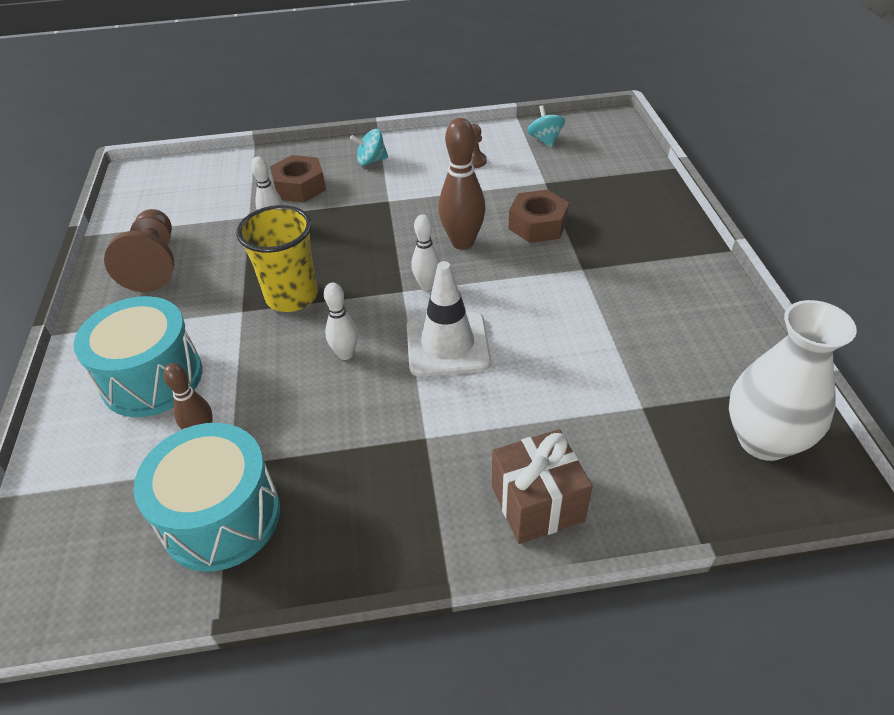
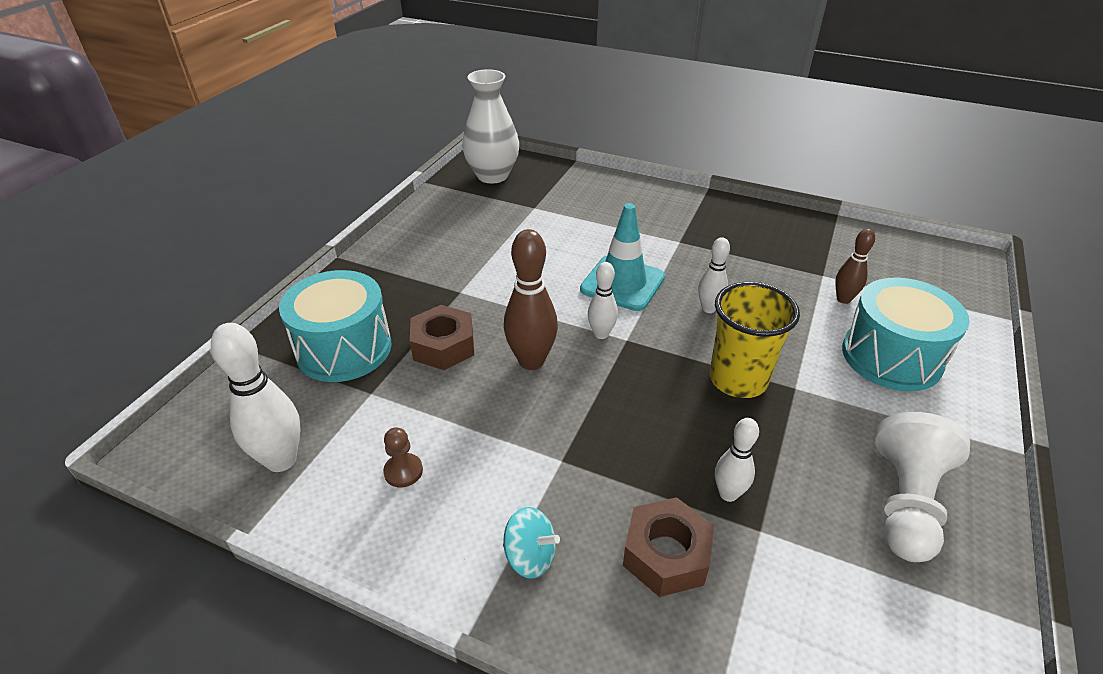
camera: 150 degrees left, 5 degrees down
brown pawn [104,209,174,292] -> white pawn [875,412,970,562]
turquoise drum [134,423,280,572] -> turquoise drum moved to [279,270,392,382]
white traffic cone [407,261,491,377] -> turquoise traffic cone [580,203,665,311]
brown gift [492,429,592,544] -> none
turquoise spinning top [527,105,565,147] -> white bowling pin [211,323,301,472]

